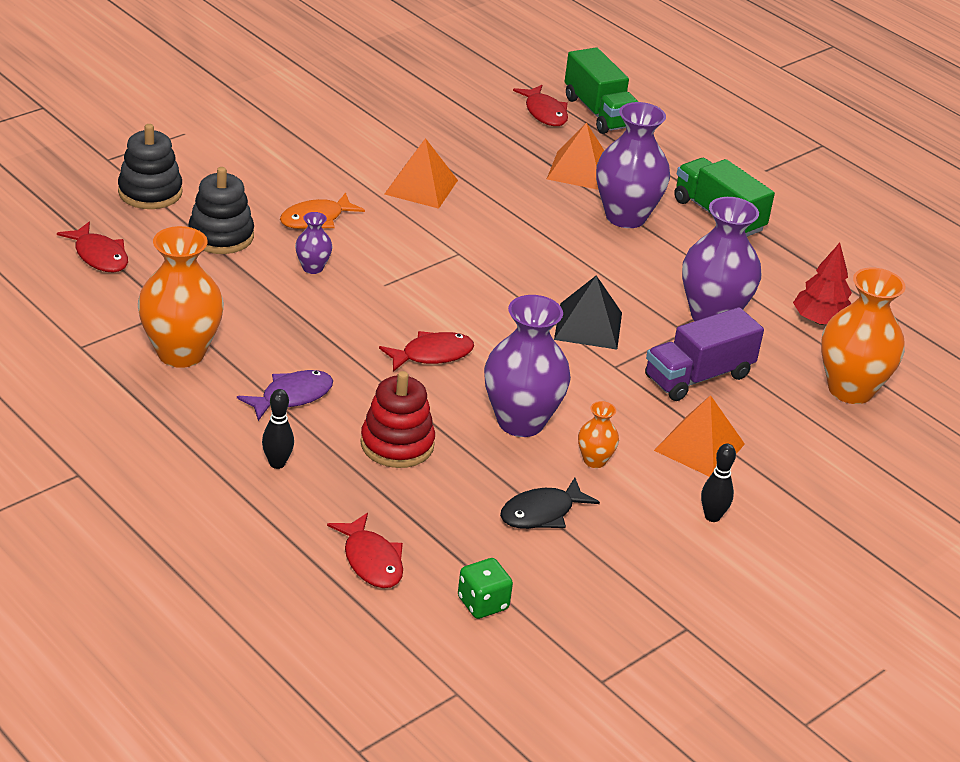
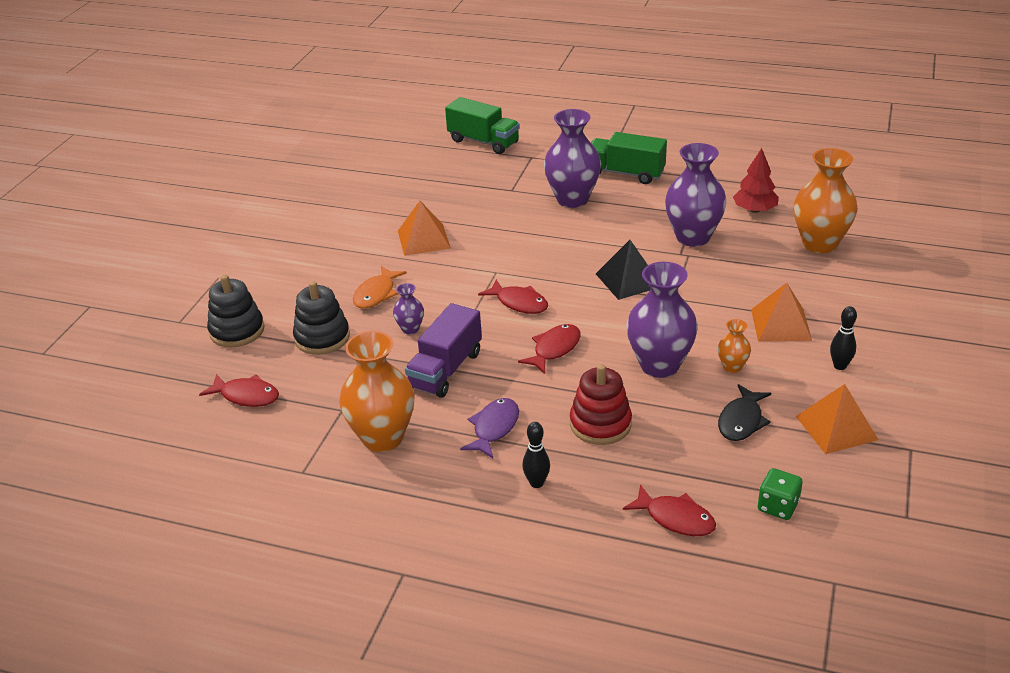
camera: 25 degrees left, 0 degrees up
red fish [513,85,568,126] -> red fish moved to [478,279,548,314]
orange pyramid [547,123,605,190] -> orange pyramid moved to [796,384,878,454]
purple truck [645,307,764,401] -> purple truck moved to [405,303,482,398]

